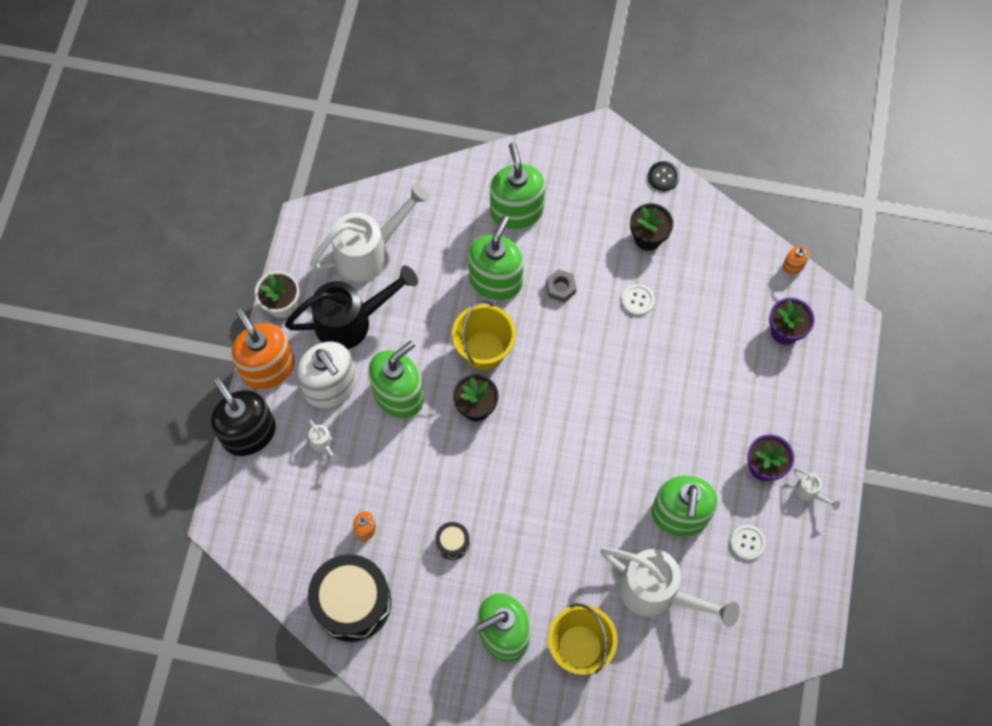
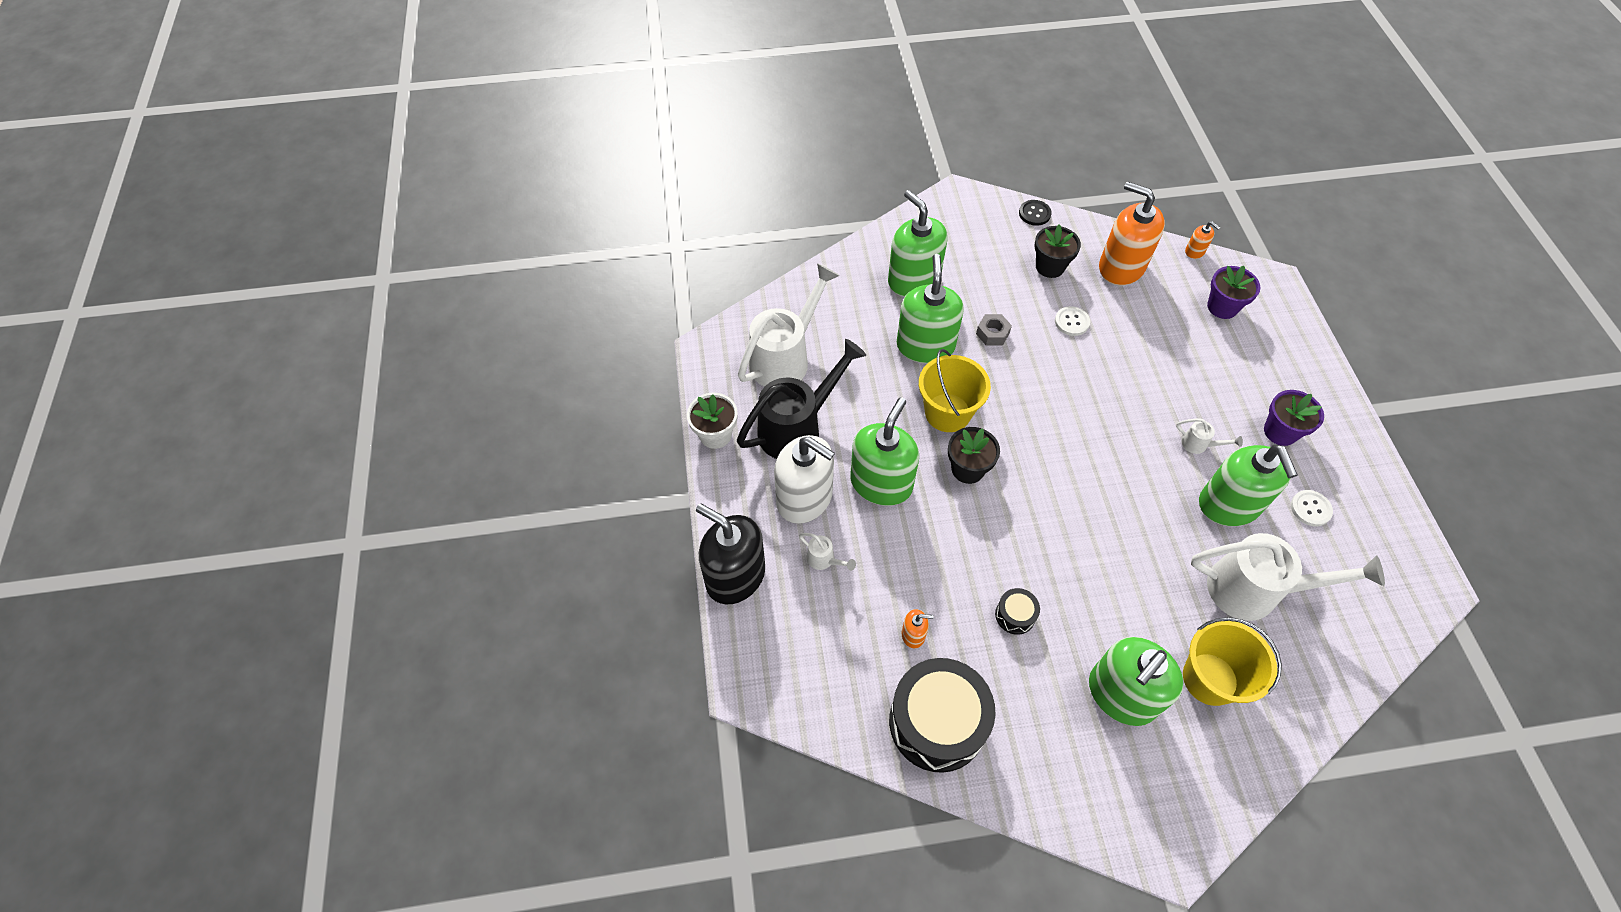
camera: 20 degrees left, 10 degrees down
orange soap dispenser [231,309,295,389] -> orange soap dispenser moved to [1099,181,1165,286]
white watering can [793,468,840,510] -> white watering can moved to [1176,418,1243,454]

